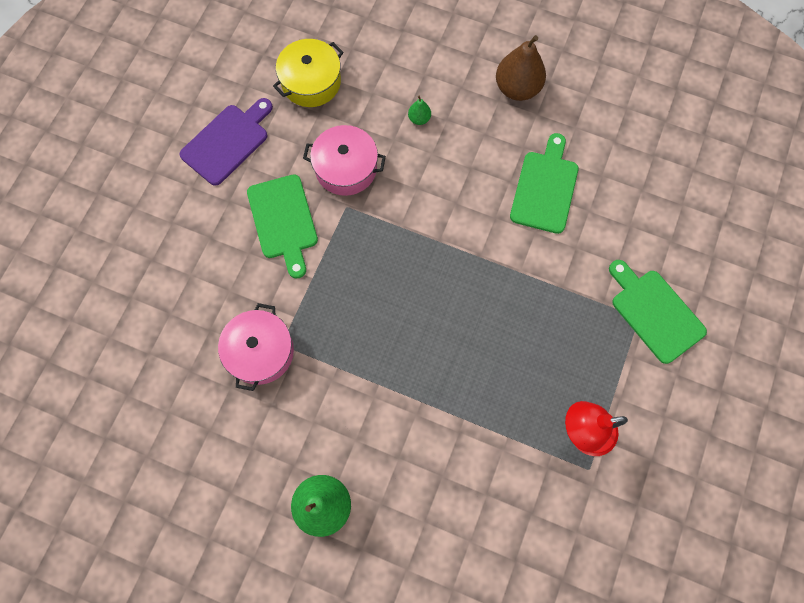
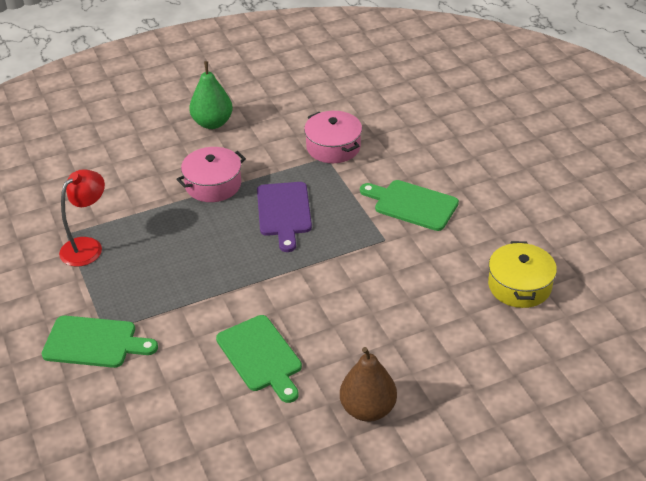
camera: 135 degrees right, 30 degrees down
purple cutting board [180,98,273,186] -> purple cutting board moved to [257,182,312,252]
pink pot [303,125,386,196] -> pink pot moved to [176,147,246,202]
green pear [408,95,431,125] -> none

